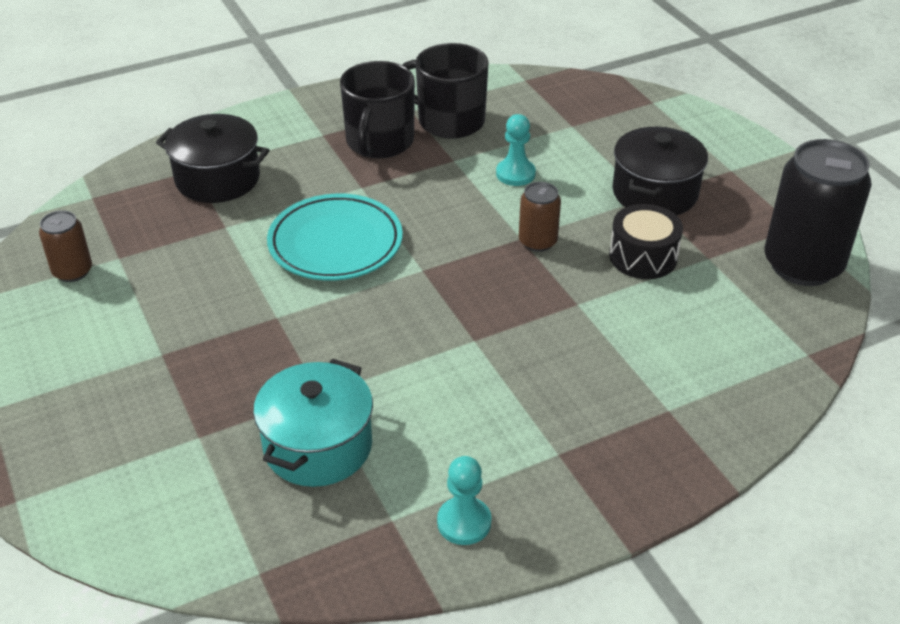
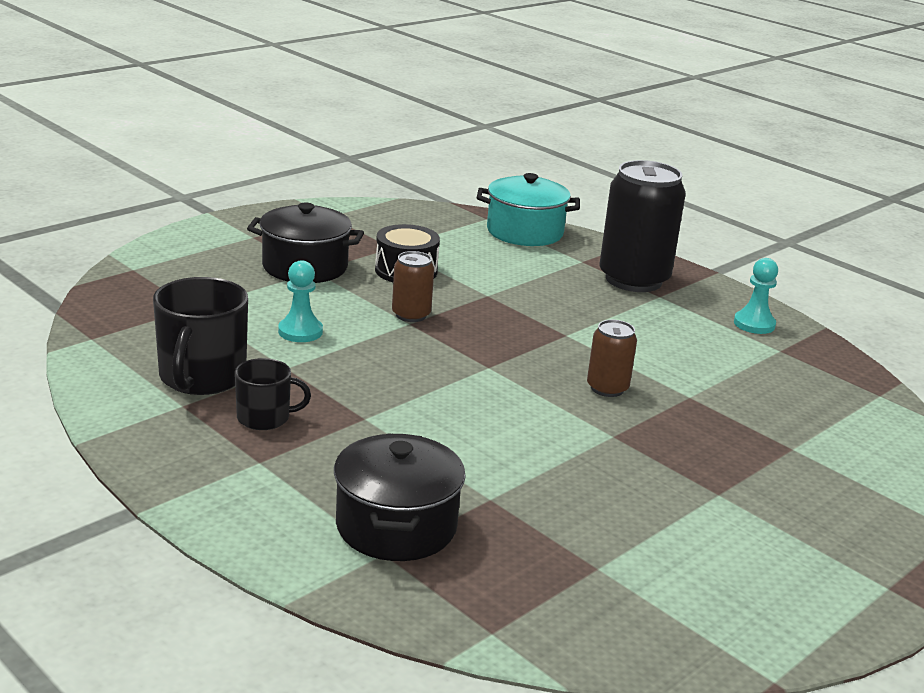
camera: 110 degrees left, 15 degrees down
brown can [39,210,92,282] -> brown can moved to [587,320,637,397]
turquoise pot [253,359,373,487] -> turquoise pot moved to [477,173,580,246]
turquoise plate [267,194,403,280] -> none
black mug [340,61,415,158] -> black mug [235,358,311,430], size x0.58
black can [765,139,872,286] -> black can moved to [600,160,686,292]

